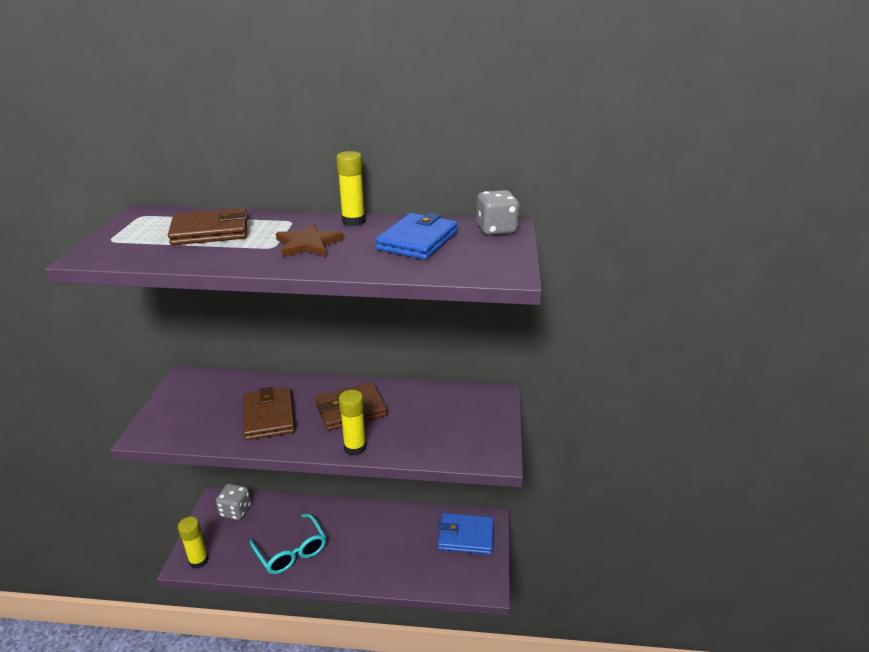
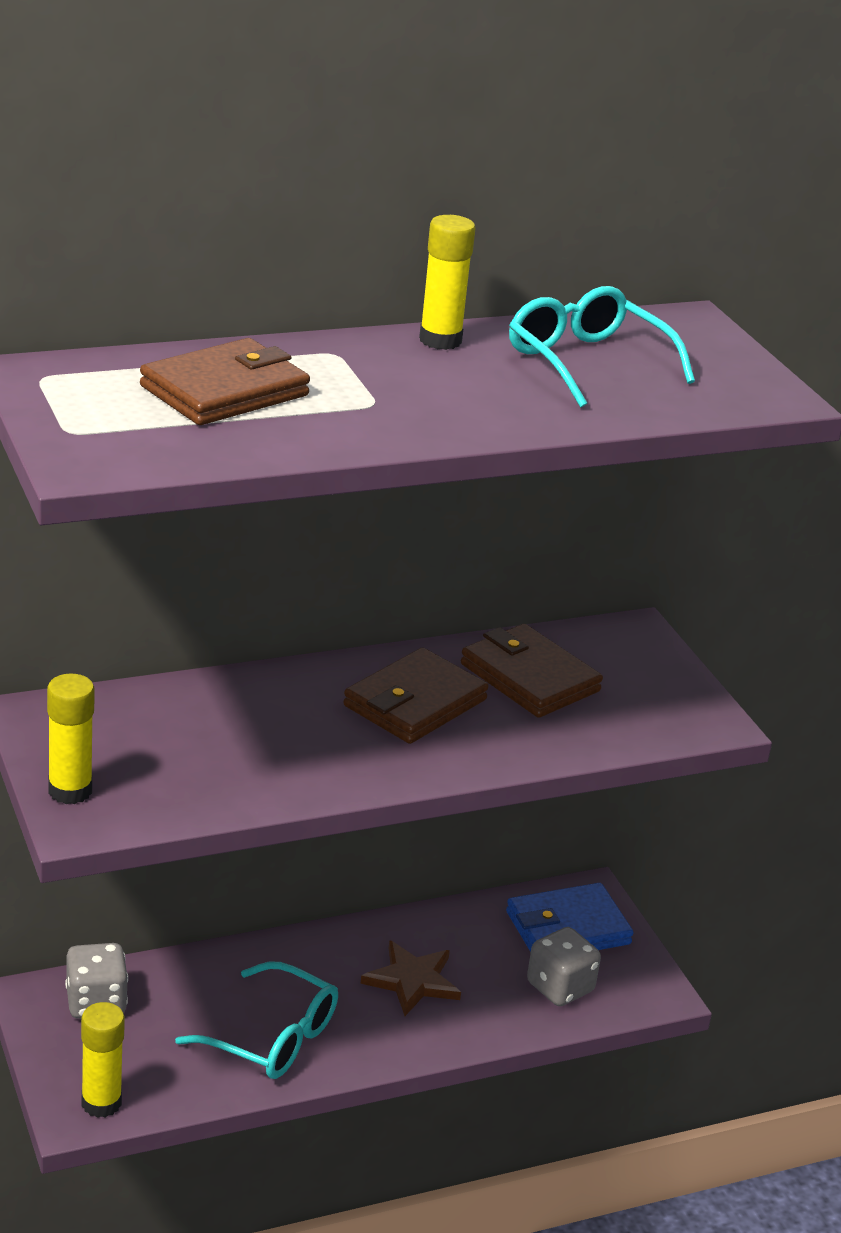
camera: 30 degrees left, 0 degrees up
brown wallet [243,387,295,440] -> brown wallet moved to [461,624,603,718]
brown star [276,223,344,257] -> brown star moved to [360,940,461,1016]
yellow glue stick [339,390,366,456] -> yellow glue stick moved to [47,674,95,804]
blue wallet [375,213,458,260] -> turquoise glasses [509,286,695,408]
grey dice [477,190,519,235] -> grey dice moved to [527,927,601,1006]

